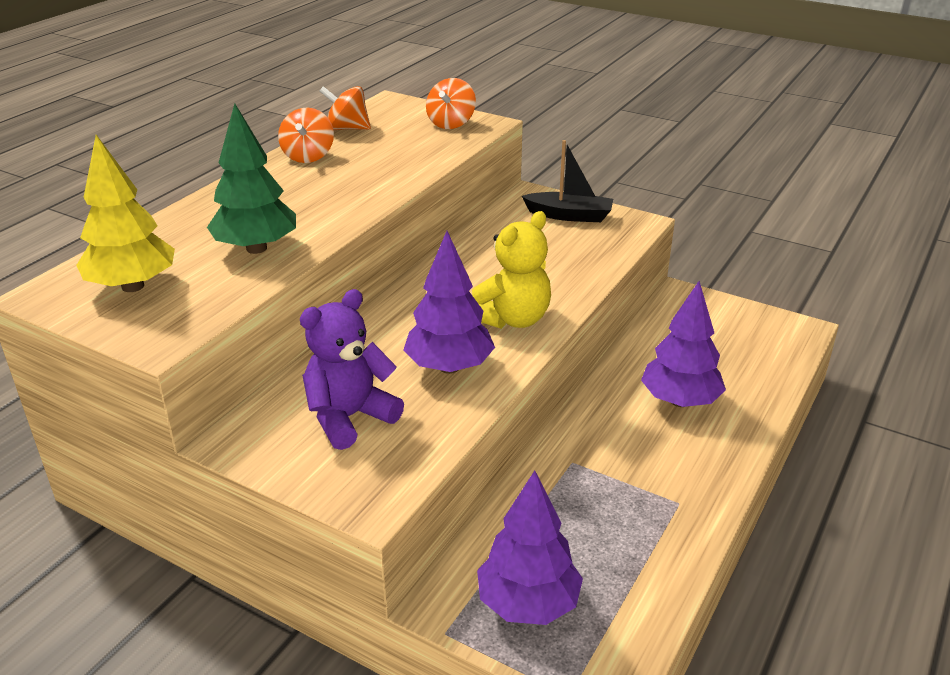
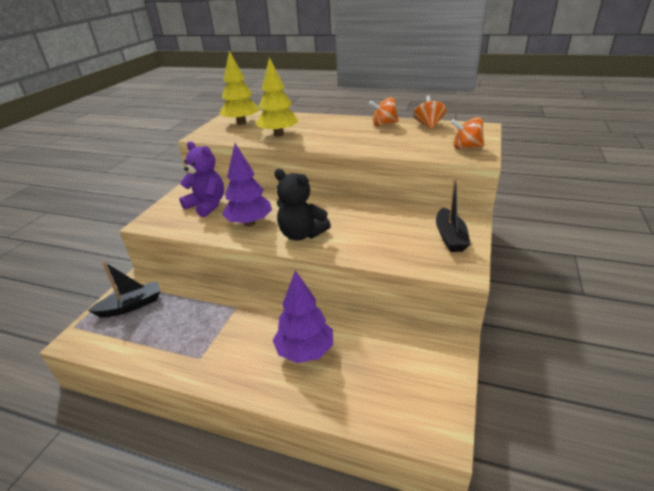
camera: 80 degrees right, 0 degrees up
green tree [207,103,296,254] -> yellow tree [256,57,299,137]
yellow teddy bear [472,211,551,329] -> black teddy bear [274,169,331,241]
purple tree [477,470,583,625] -> black boat [88,261,160,317]

